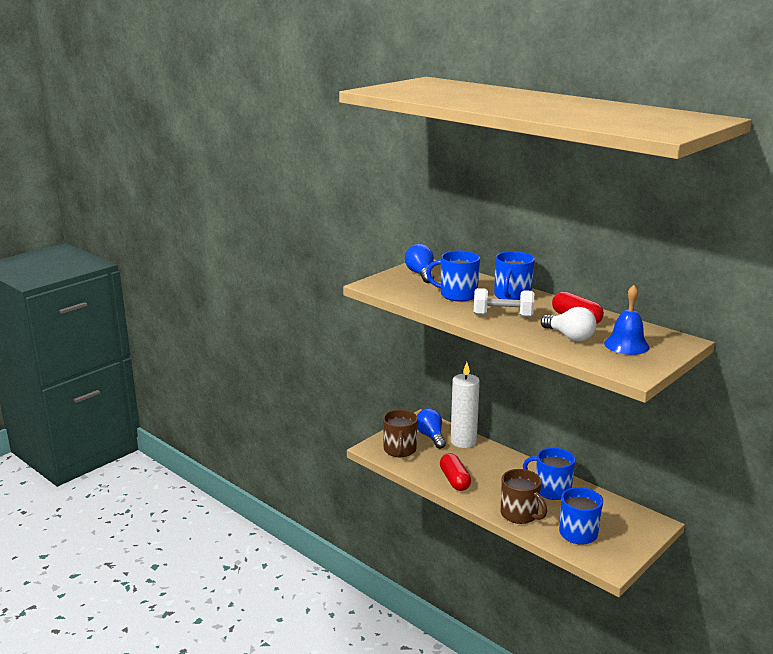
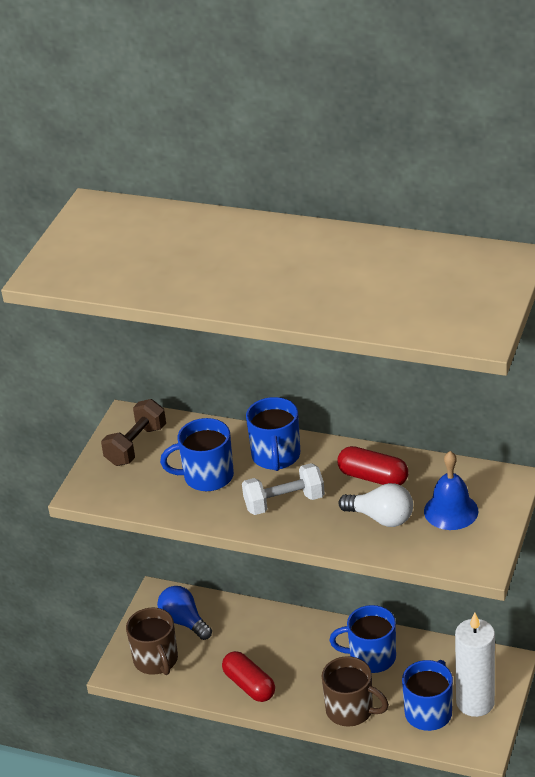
camera: 20 degrees left, 15 degrees up
blue light bulb [405,244,434,283] -> brown dumbbell [101,399,166,466]
white candle [451,362,480,448] -> white candle moved to [455,613,495,717]

